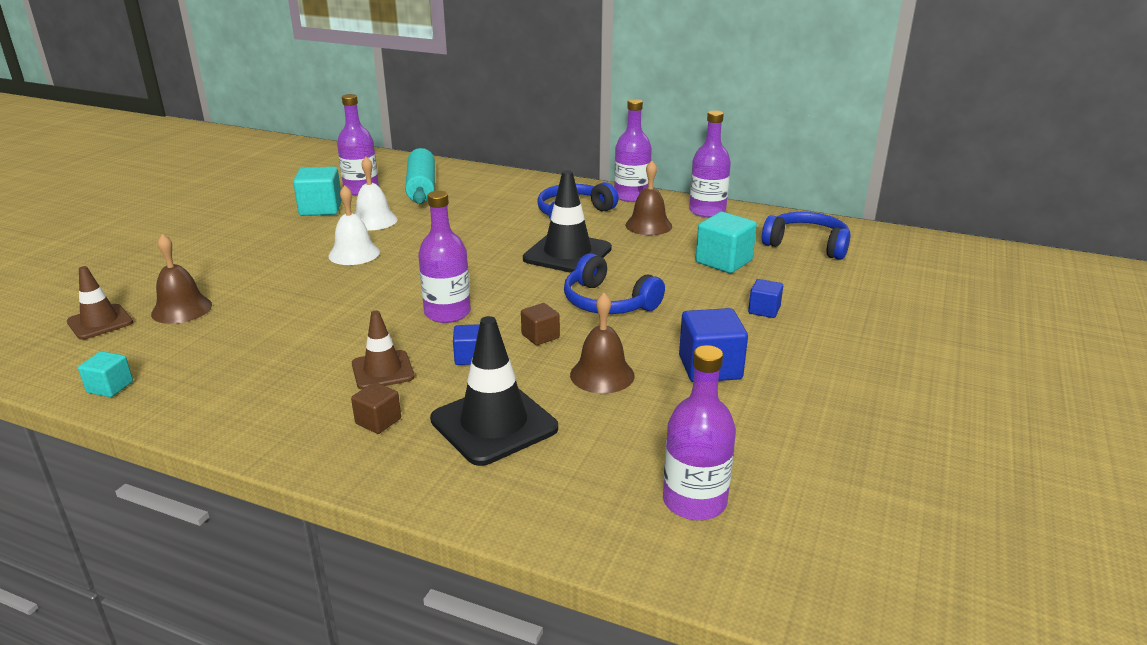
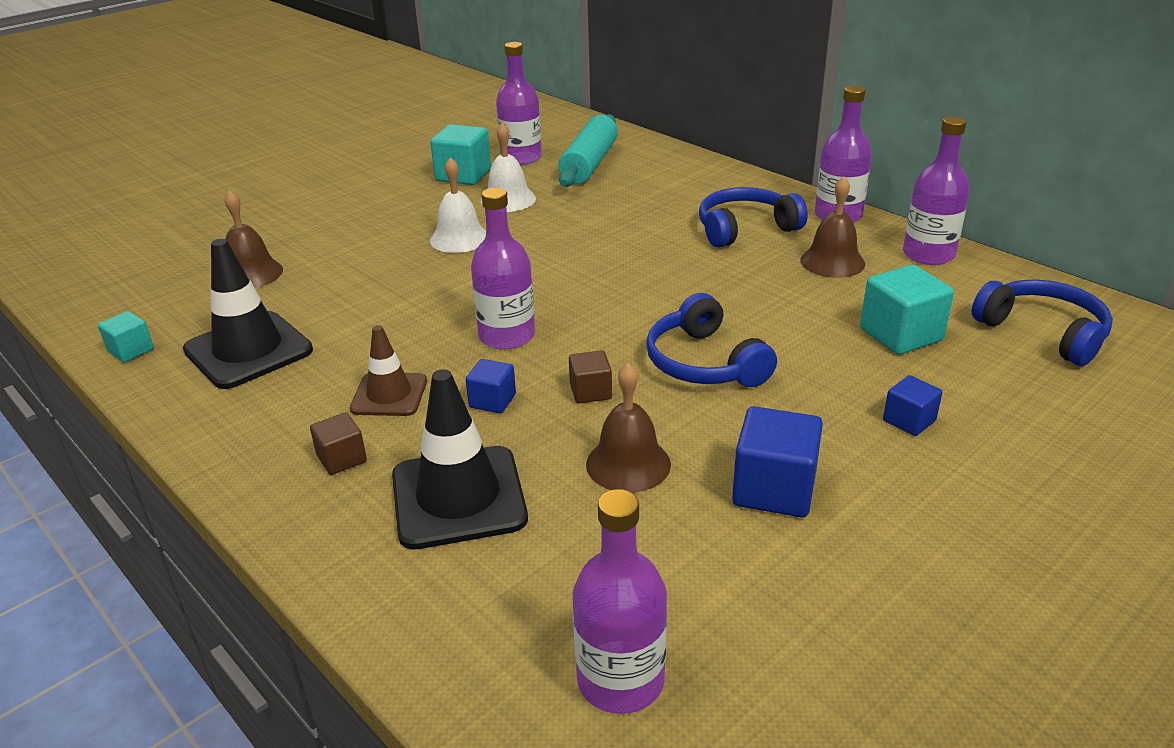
camera: 25 degrees right, 5 degrees up
brown traffic cone [67,266,133,340] -> none
black traffic cone [523,170,612,273] -> black traffic cone moved to [183,239,313,389]

